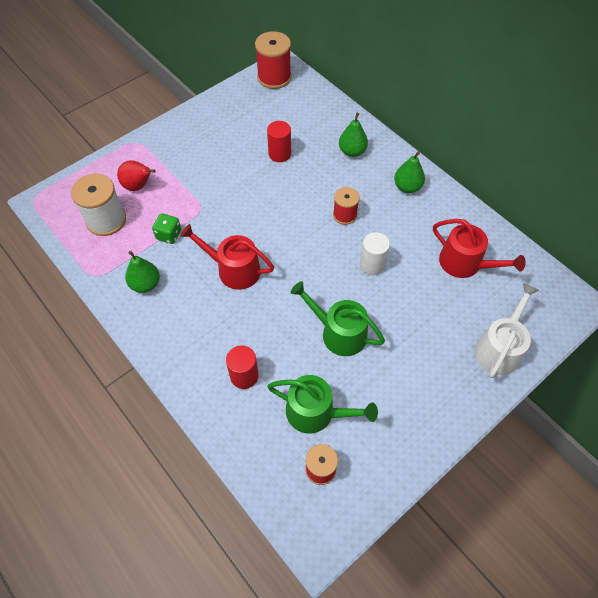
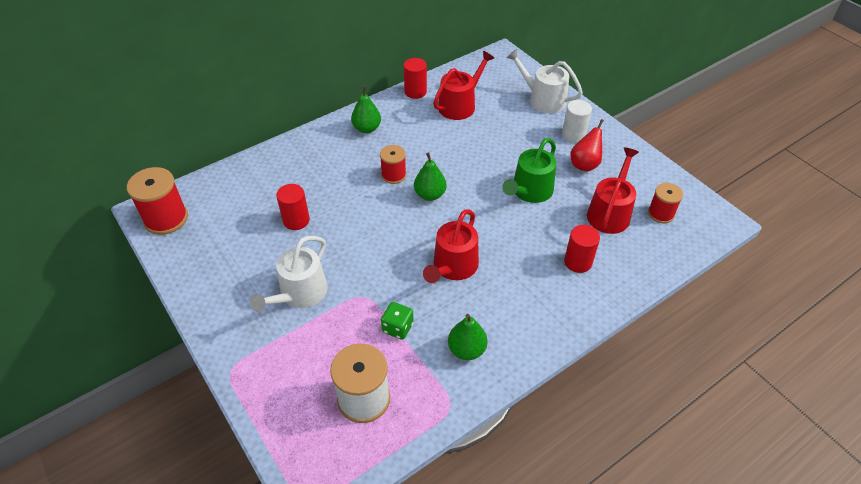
camera: 85 degrees left, 10 degrees down
red pear [117,160,156,191] -> red pear moved to [570,119,604,172]
green watering can [267,375,378,433] -> red watering can [587,148,639,234]
green pear [339,113,368,157] -> green pear moved to [414,152,447,201]
white cylinder [360,232,390,275] -> white cylinder moved to [562,100,592,143]
none -> white watering can [249,236,328,312]
none -> red cylinder [404,58,427,99]

